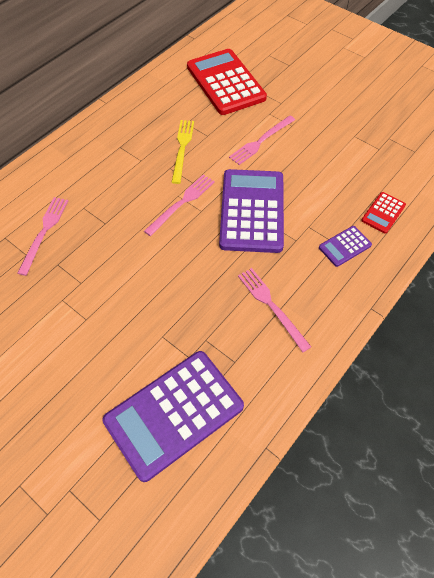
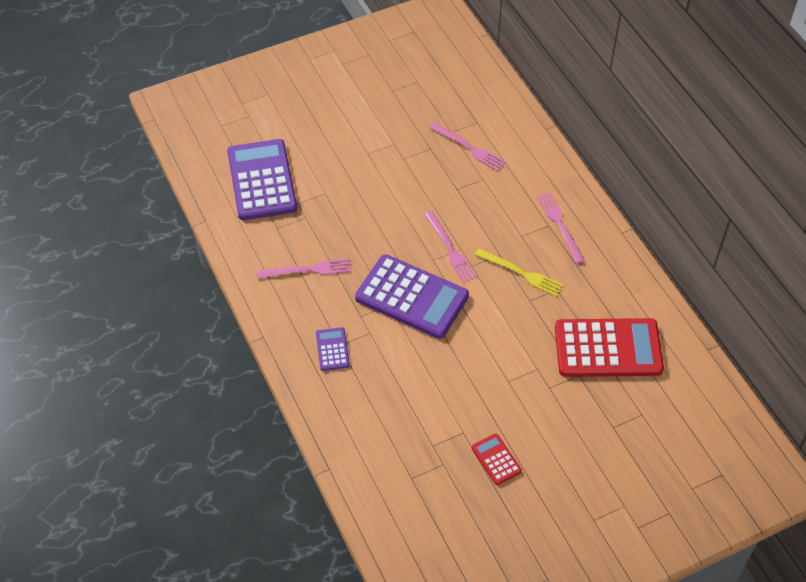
camera: 115 degrees right, 5 degrees down
pink fork [229,116,295,165] -> pink fork moved to [537,192,585,264]
red calculator [361,192,406,234] -> red calculator moved to [472,434,522,485]

